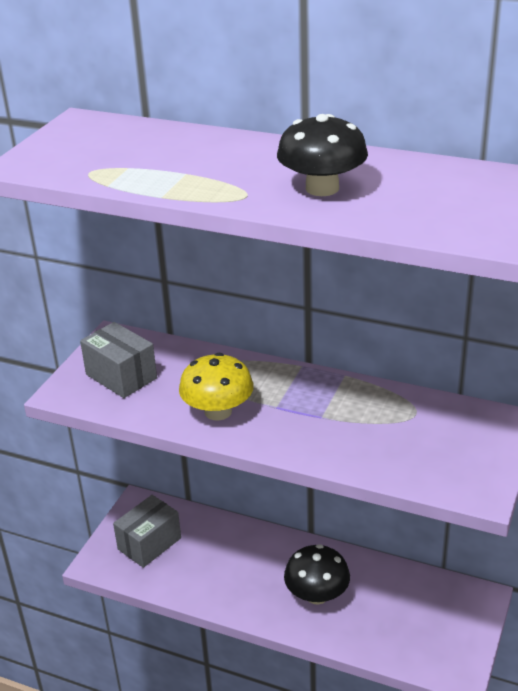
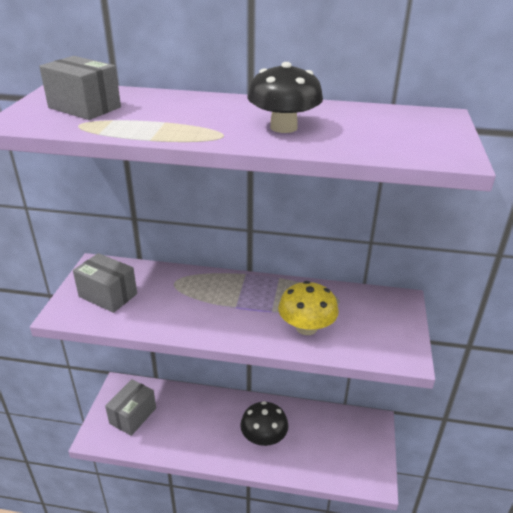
camera: 15 degrees left, 0 degrees up
yellow mushroom [179,353,254,421] -> yellow mushroom moved to [278,281,339,335]
none -> grey box [39,56,121,120]

